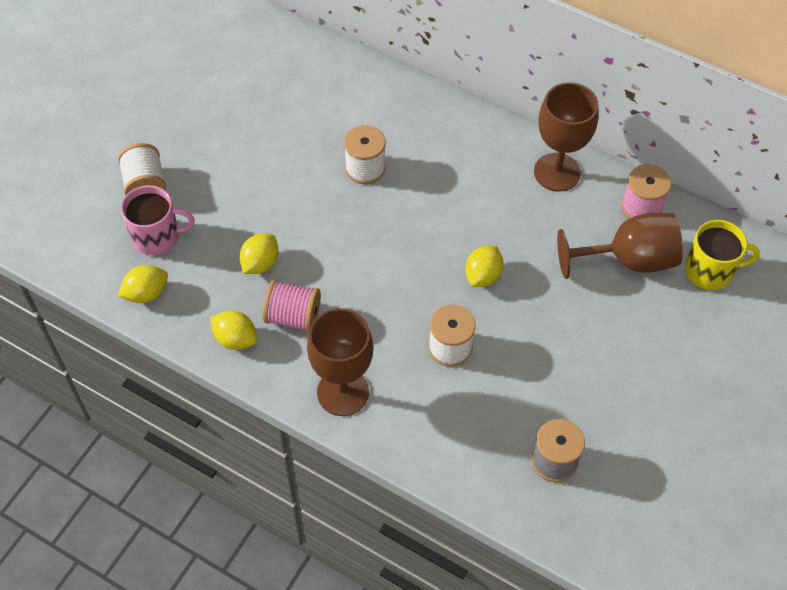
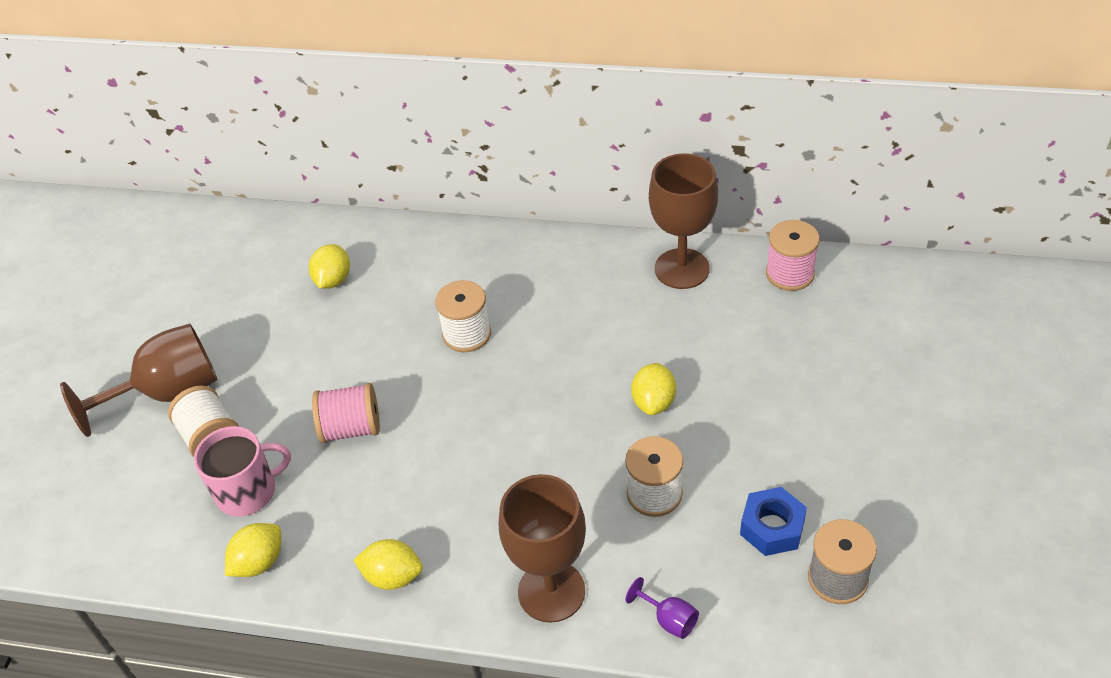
camera: 15 degrees left, 10 degrees down
yellow lemon [239,234,279,274] -> yellow lemon moved to [309,244,350,289]
pink spool [263,280,321,332] -> pink spool moved to [312,383,380,443]
brown goblet [557,213,683,279] -> brown goblet moved to [60,324,218,437]
yellow mug [685,220,760,290] -> none
none -> purple goblet [625,577,699,639]
none -> blue nut [740,487,807,556]

